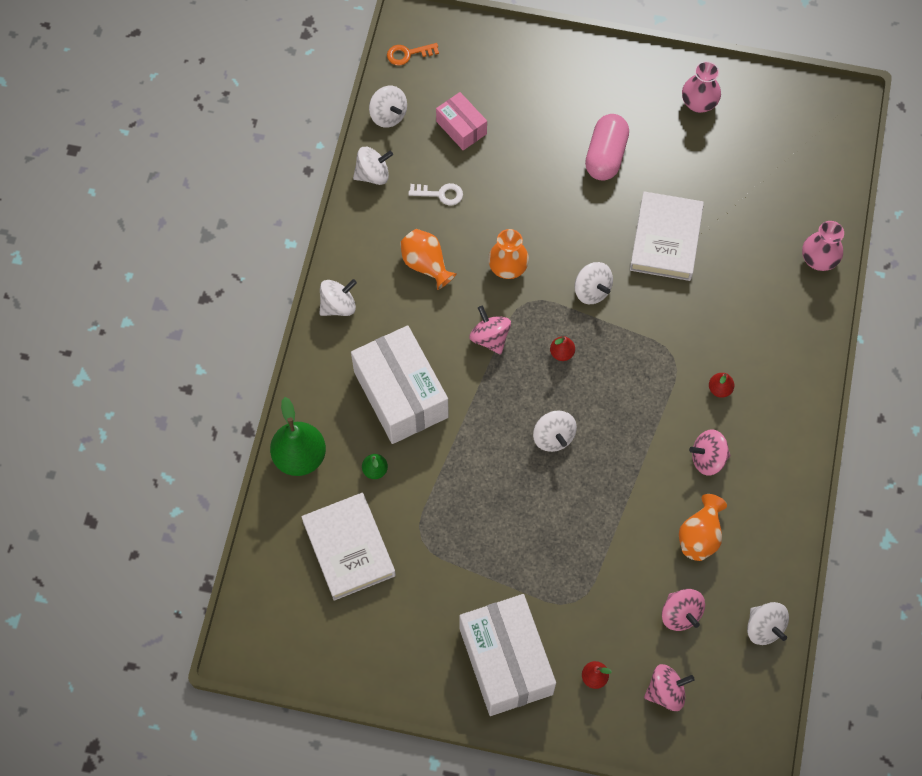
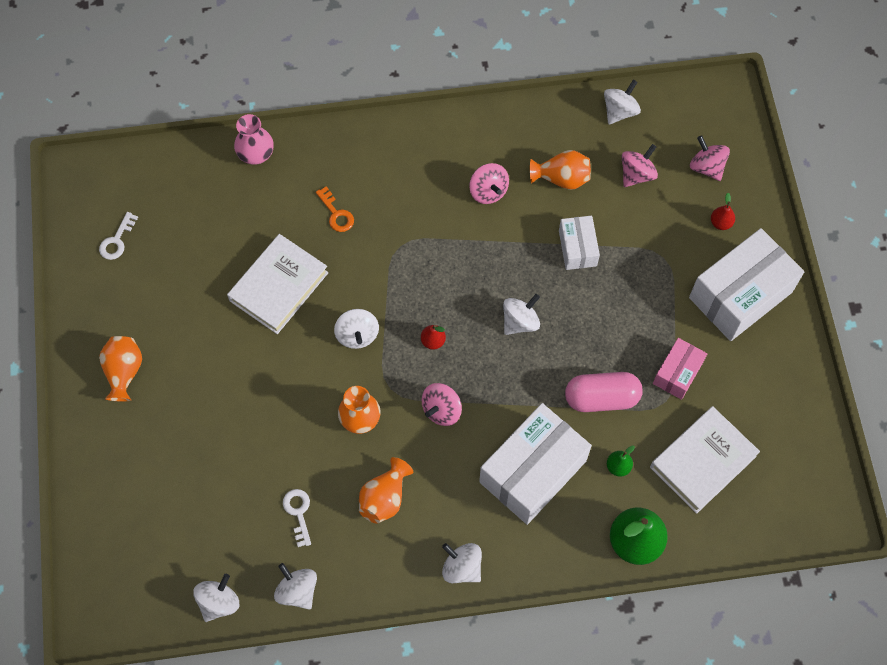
camera: 110 degrees left, 0 degrees up
orange key [387,43,439,65] -> orange key moved to [316,186,354,232]
pink box [436,92,487,150] -> pink box moved to [653,338,707,400]
white spinning top [575,262,613,304] -> white spinning top turned 135 degrees clockwise [334,309,379,349]
pink capsule [585,114,629,181] -> pink capsule moved to [565,372,643,412]
white book [630,191,704,281] -> white book turned 45 degrees counterclockwise [227,234,329,334]
pink vase [682,61,721,113] -> none
red pear [709,373,734,398] -> none
none -> white key [99,212,138,260]
none -> orange vase [99,336,142,402]
none -> white box [559,216,600,270]

